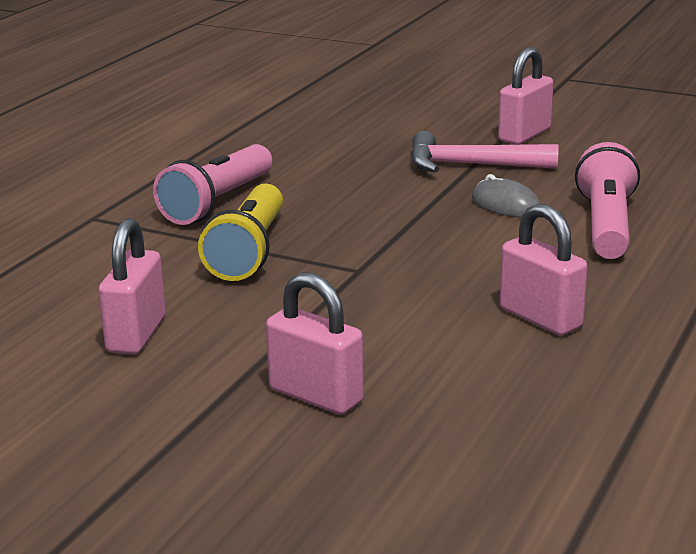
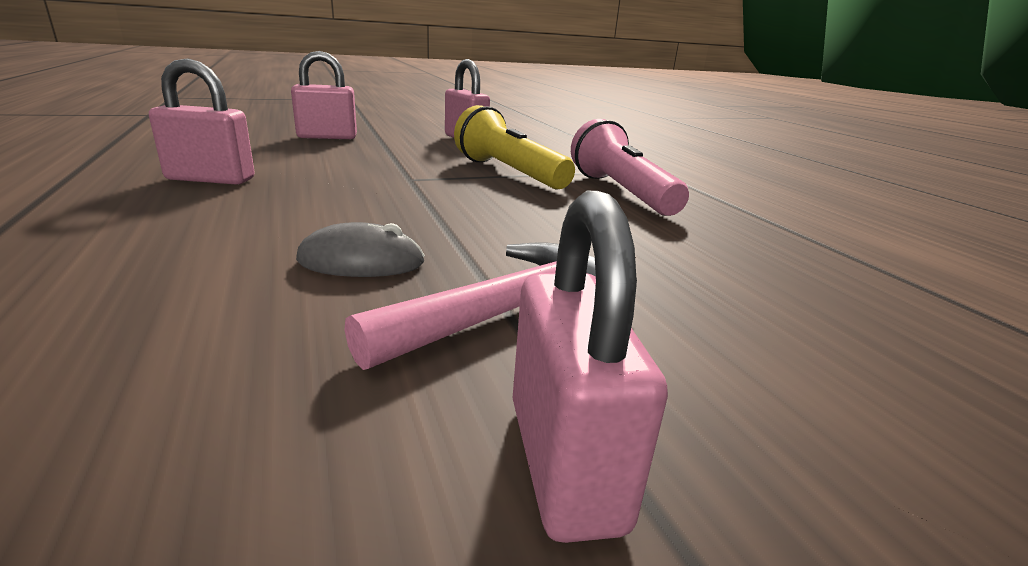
camera: 130 degrees right, 0 degrees up
pink flashlight [575,142,640,259] -> none

